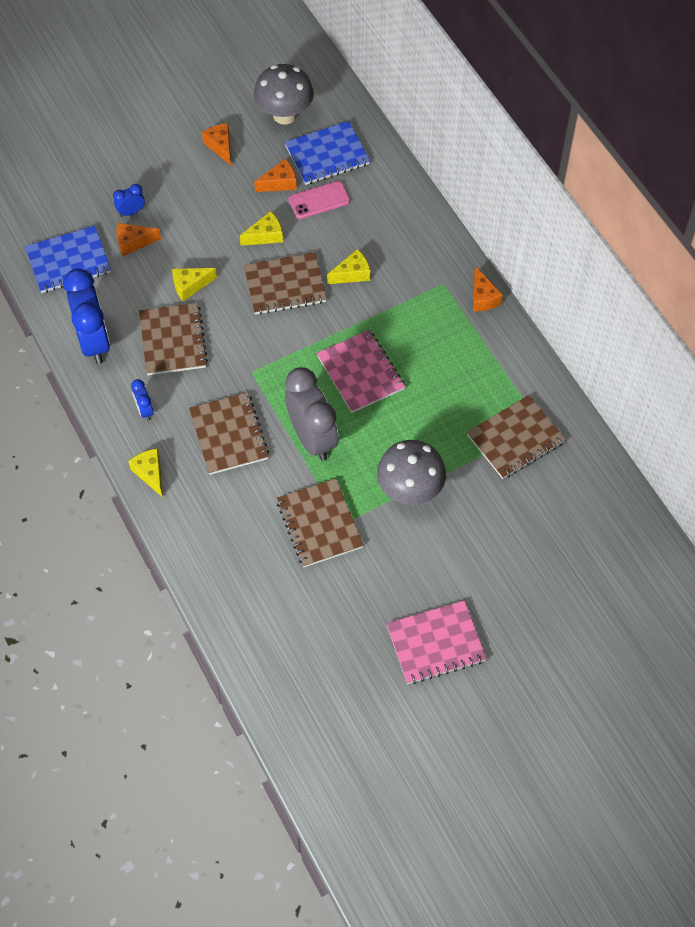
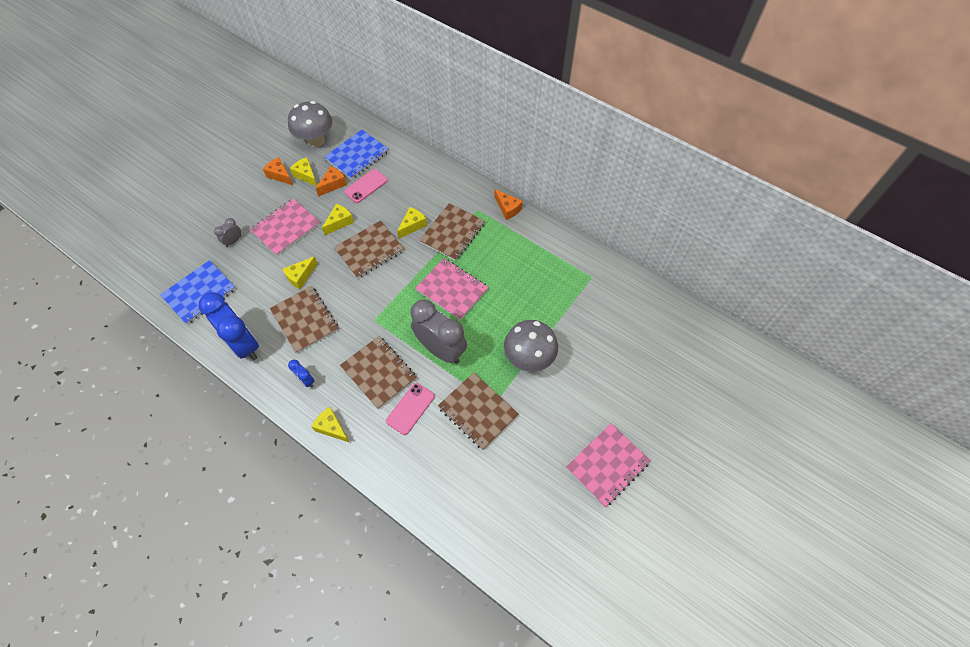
camera: 25 degrees left, 0 degrees up
blue clock [113,184,145,217] -> grey clock [214,218,241,247]
orange cheese [116,223,161,256] -> none
brown notebook [467,395,566,479] -> brown notebook moved to [419,203,485,261]
none -> pink notebook [250,199,320,256]
none -> yellow cheese [290,157,317,186]
none -> pink phone [386,383,435,435]

